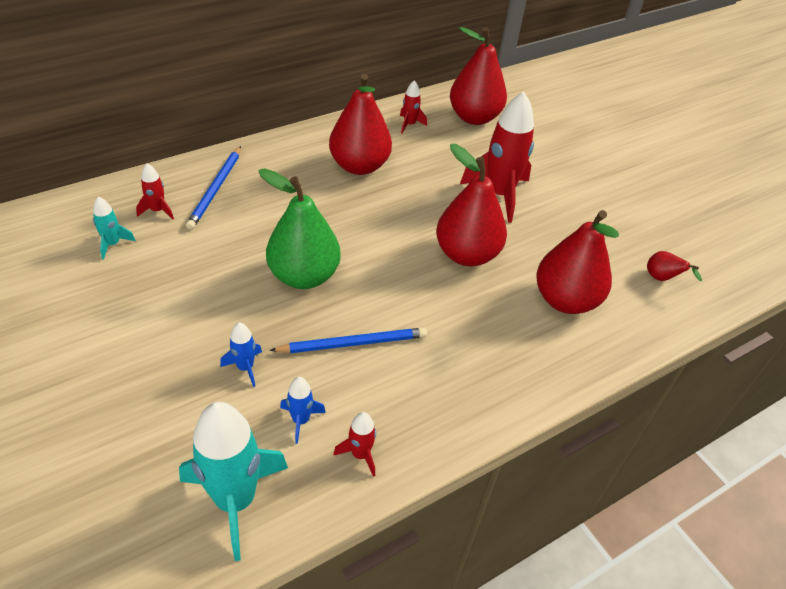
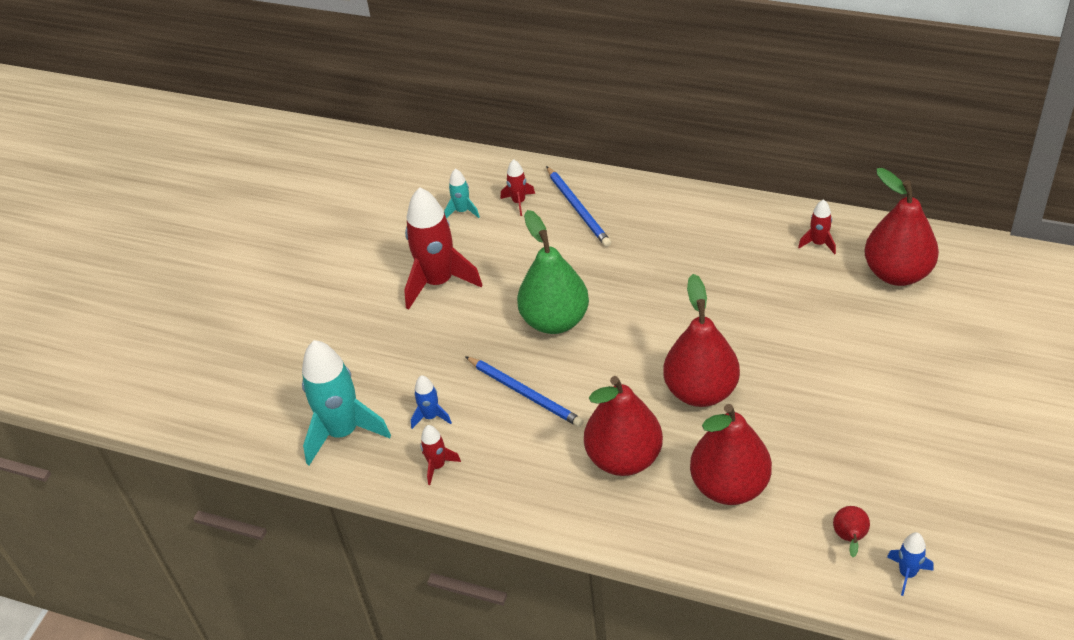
camera: 60 degrees right, 0 degrees up
blue pencil [186,146,241,229] -> blue pencil turned 90 degrees counterclockwise [546,166,611,247]
blue rocket [220,322,262,387] -> blue rocket moved to [887,532,934,596]
red pear [329,74,392,175] -> red pear moved to [584,376,663,476]
red rocket [460,91,534,223] -> red rocket moved to [404,187,482,310]

